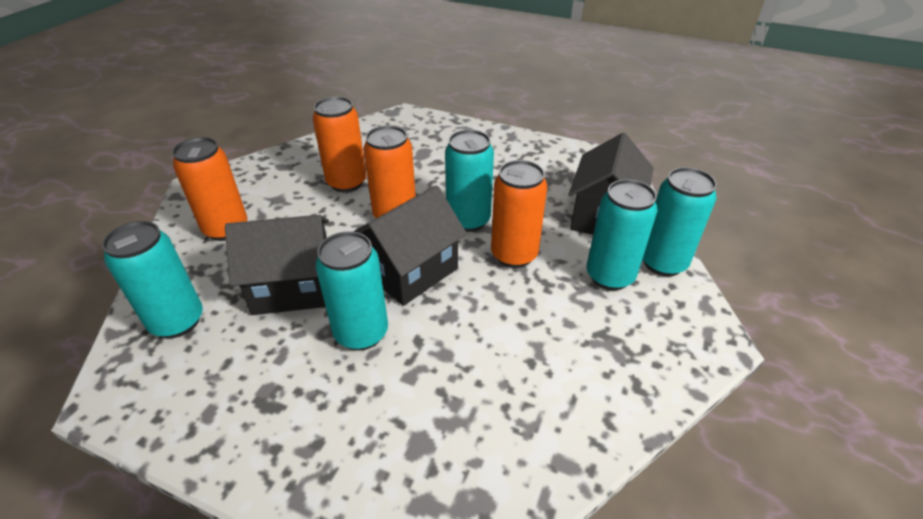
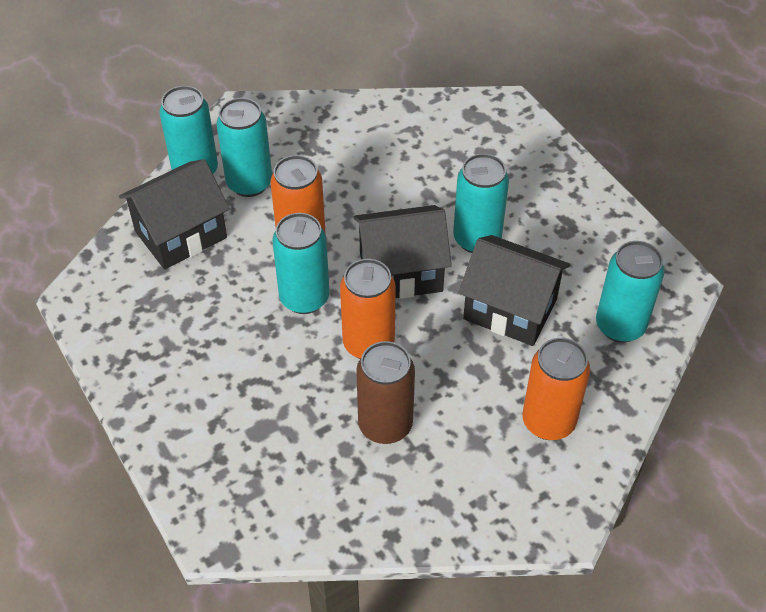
camera: 145 degrees left, 10 degrees up
orange can [313,96,367,192] -> brown can [356,341,415,444]

